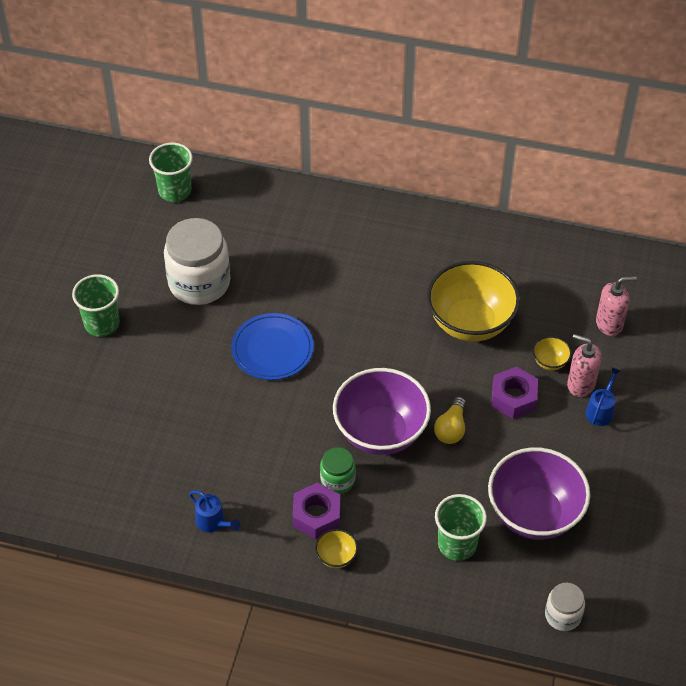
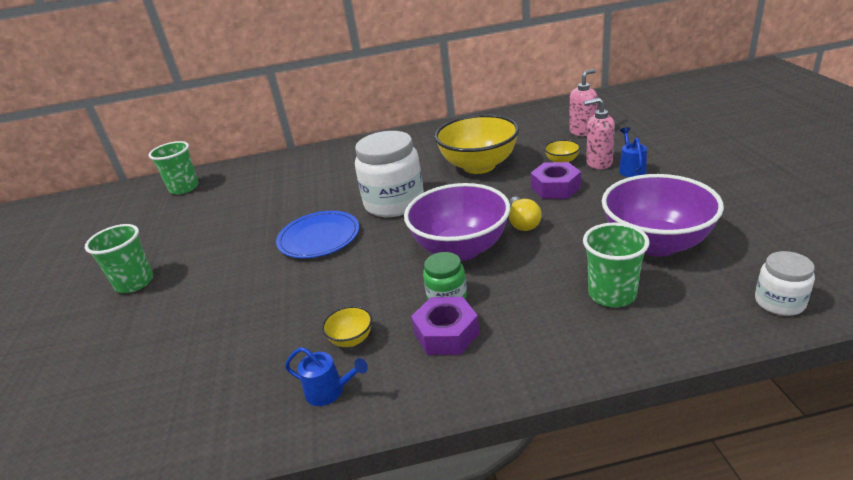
camera: 20 degrees left, 20 degrees down
white jar [164,218,230,305] -> white jar moved to [355,131,424,217]
yellow bowl [315,529,358,568] -> yellow bowl moved to [322,306,372,347]

